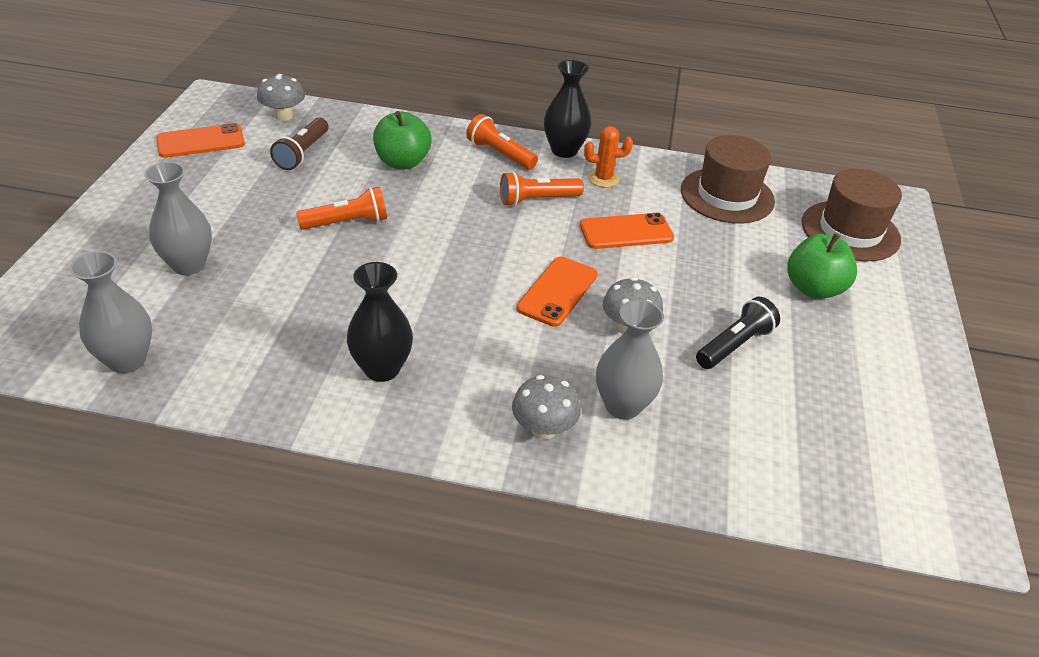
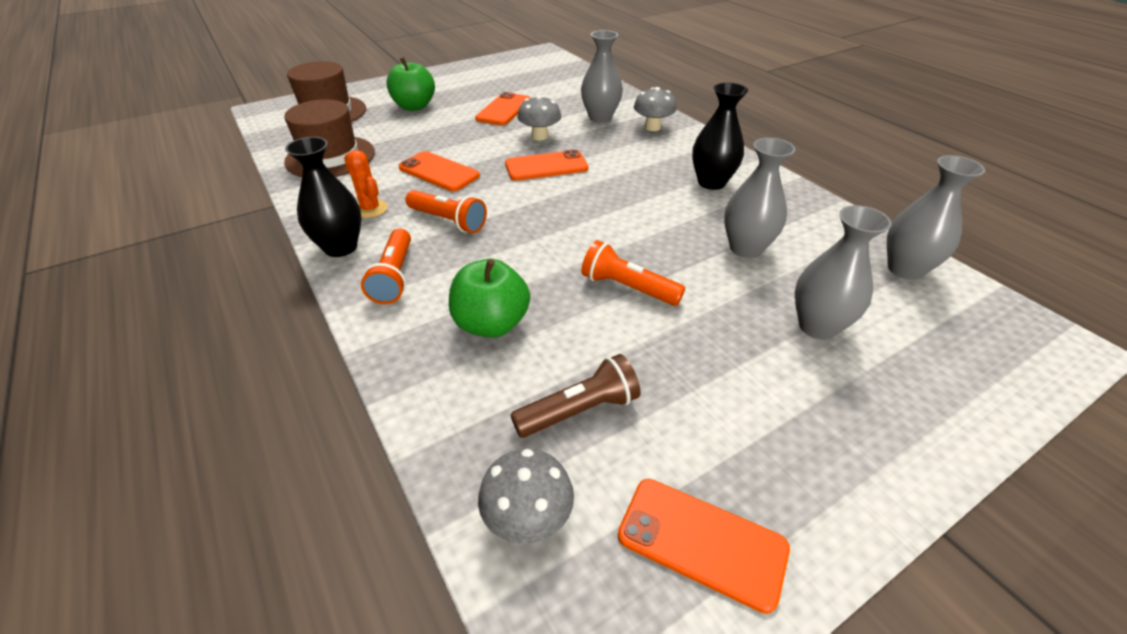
camera: 130 degrees left, 0 degrees up
black flashlight [696,297,780,369] -> orange phone [475,92,531,125]
none -> grey vase [724,138,795,258]

